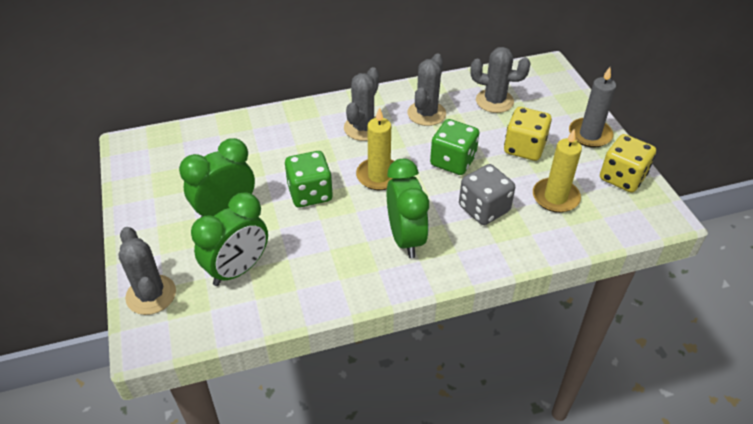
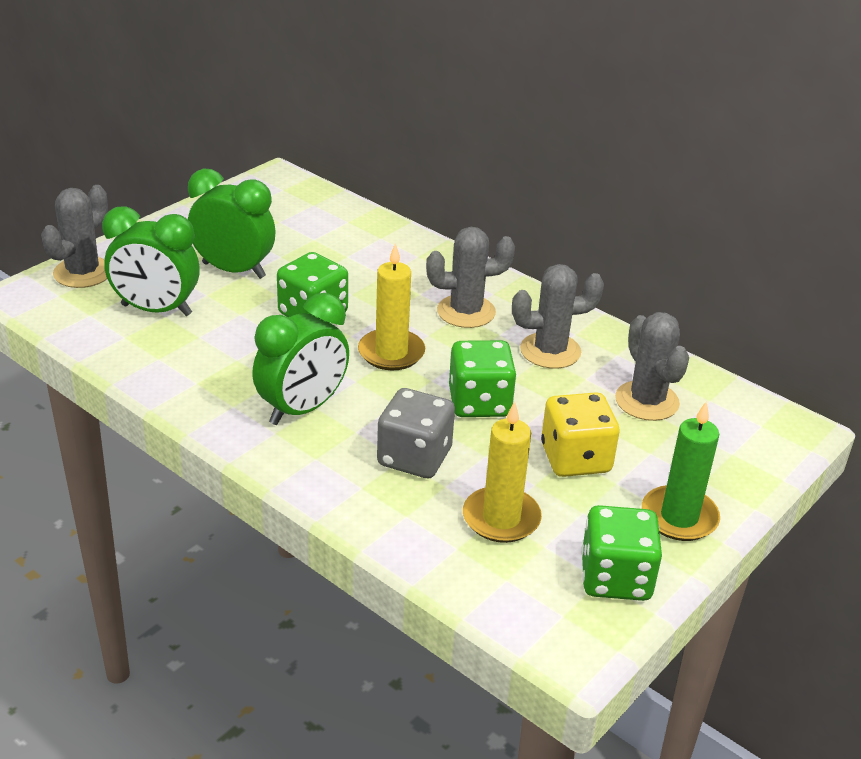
camera: 55 degrees right, 10 degrees down
grey candle [569,67,616,148] -> green candle [642,401,720,541]
yellow dice [600,134,656,193] -> green dice [581,505,662,601]

